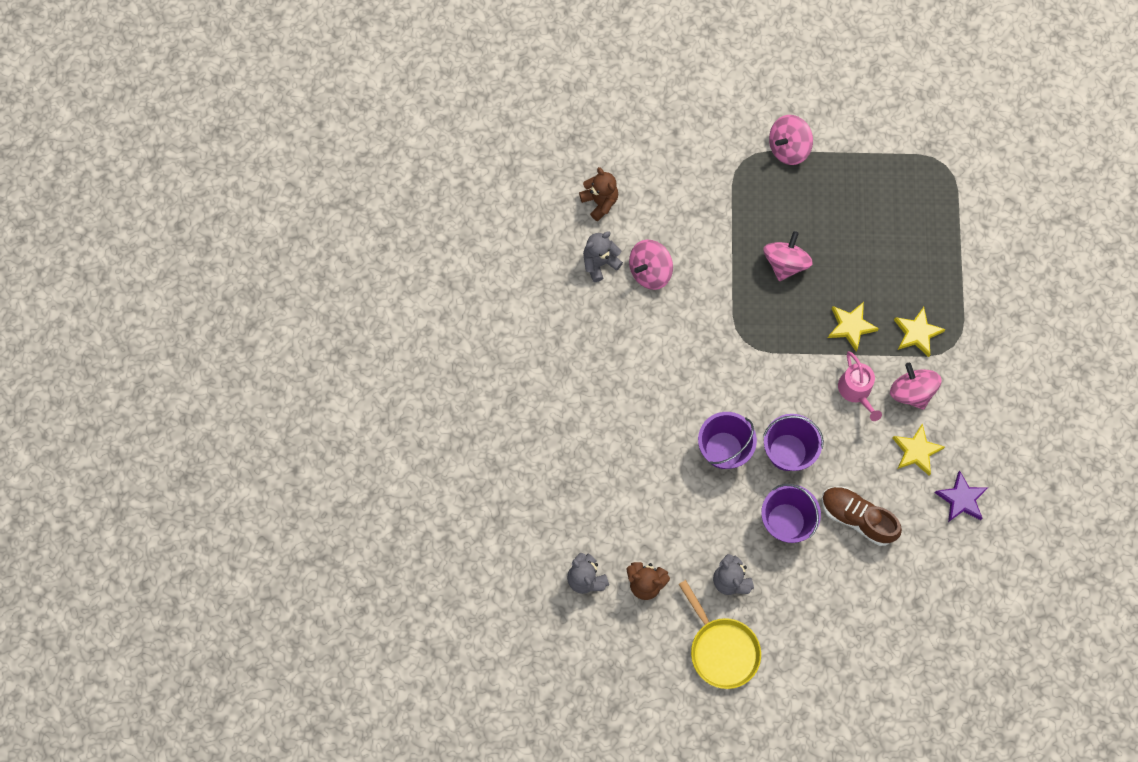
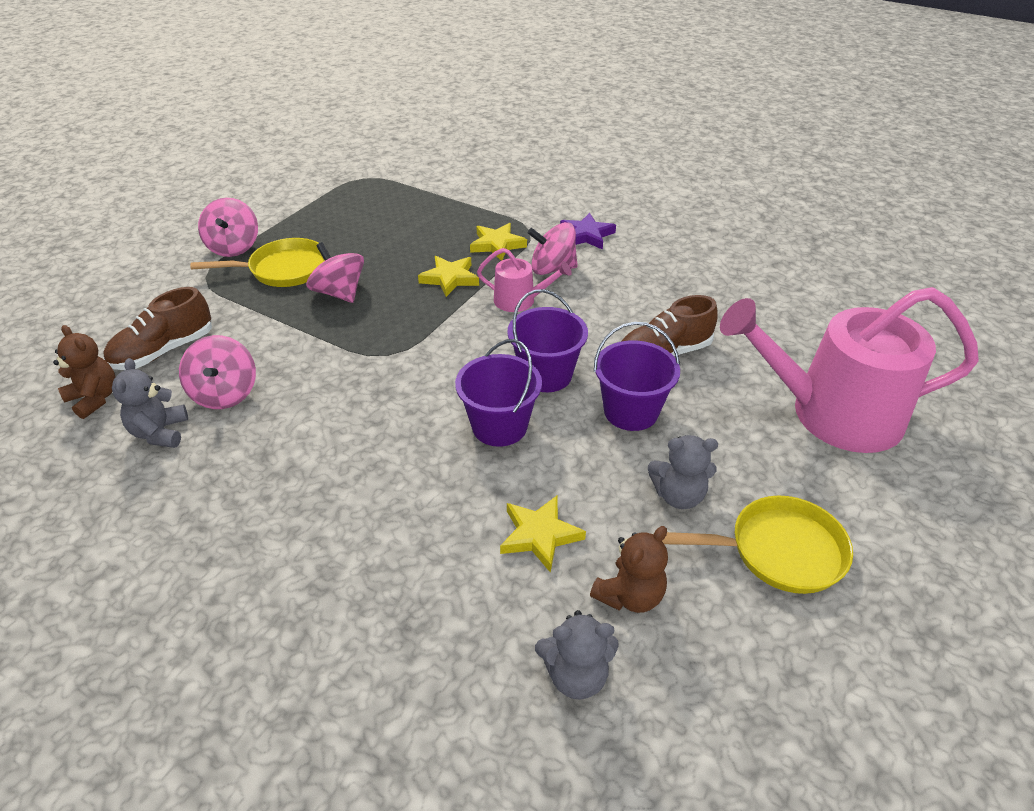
camera: 60 degrees left, 30 degrees down
brown teddy bear [579,167,618,221] -> brown teddy bear turned 45 degrees clockwise [53,325,115,419]
yellow star [892,423,945,476] -> yellow star moved to [500,496,586,573]
purple star [934,471,988,522] -> purple star moved to [560,213,616,250]
none -> brown shoe [103,287,212,370]
none -> yellow pan [190,238,325,287]
none -> pink watering can [720,287,979,453]

